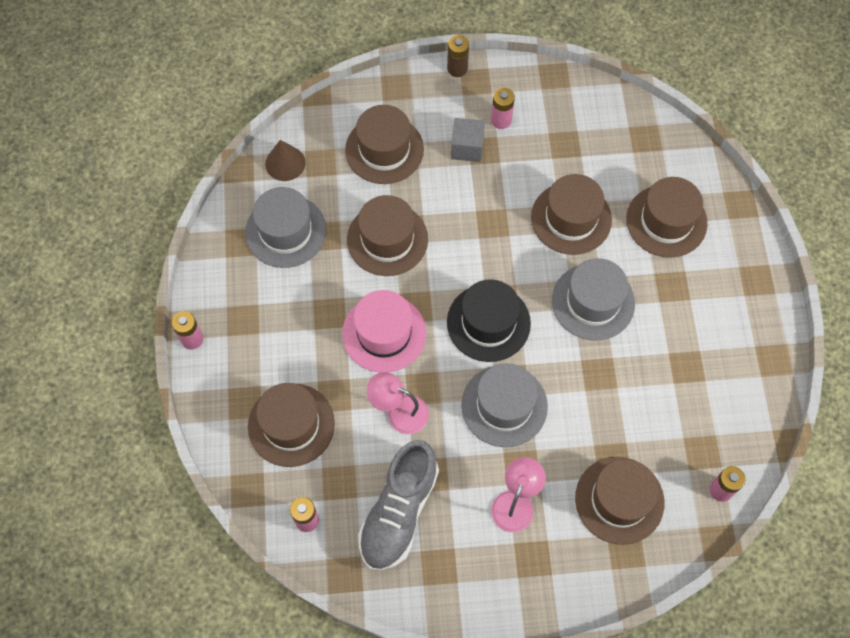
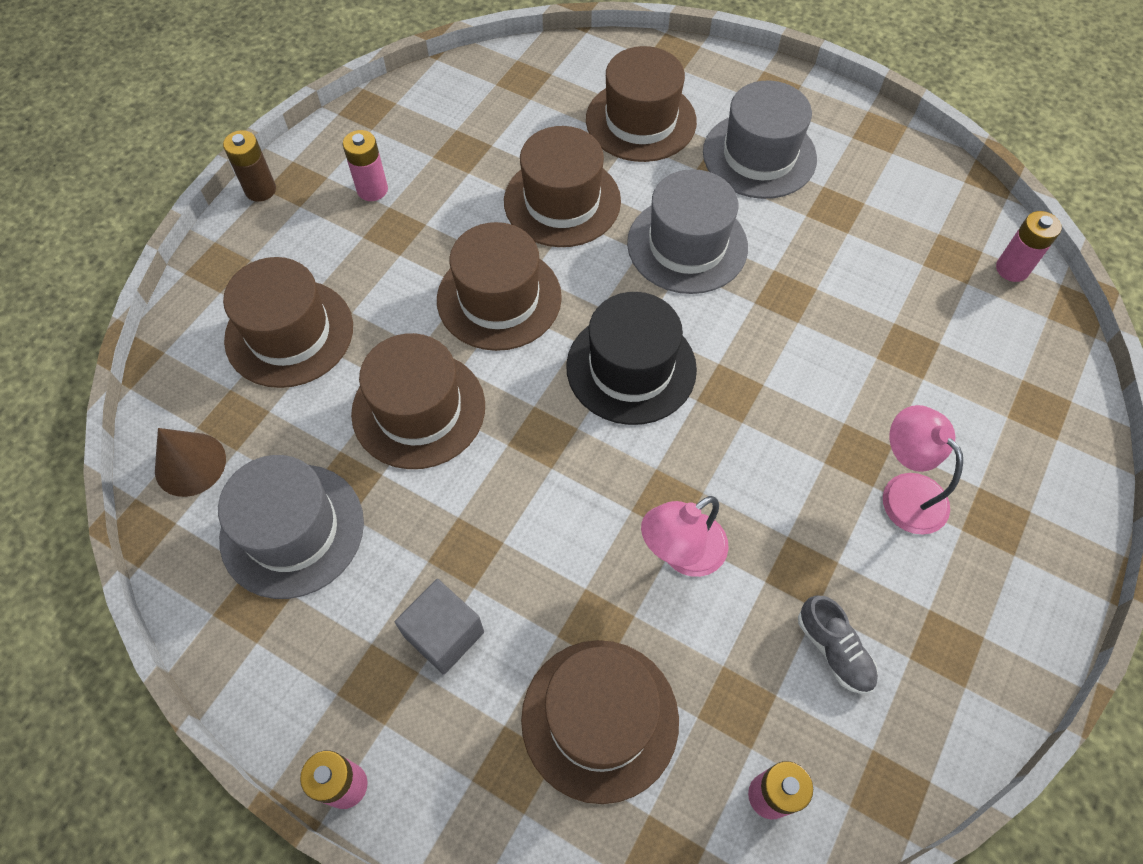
camera: 55 degrees left, 5 degrees down
pink hat [342,290,426,373] -> none
grey shoe [358,440,439,571] -> grey shoe [798,596,878,694], size x0.46
grey cube [451,118,485,162] -> grey cube moved to [395,579,484,675]
grey hat [461,363,548,447] -> grey hat moved to [703,81,817,199]
brown hat [575,457,665,545] -> brown hat moved to [437,222,562,351]

